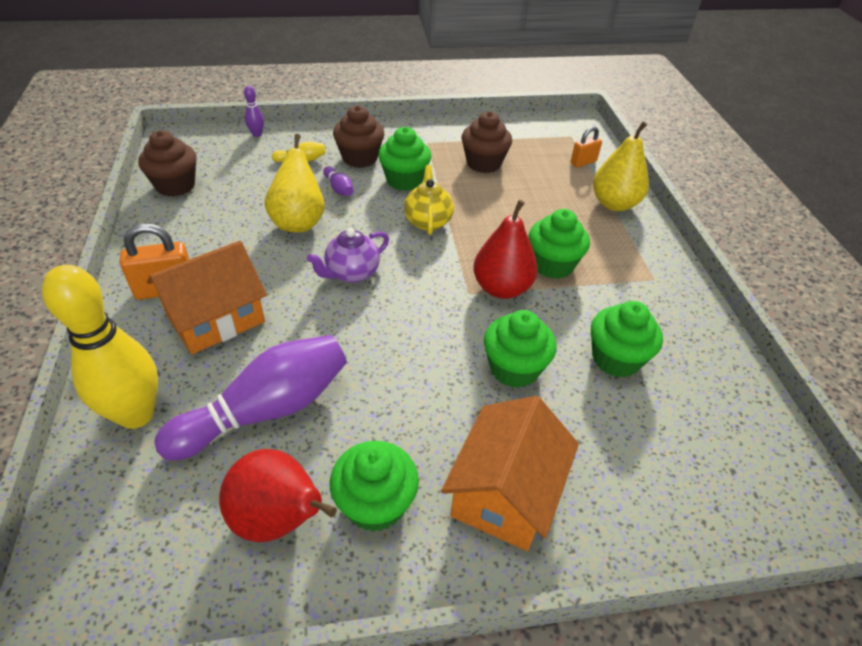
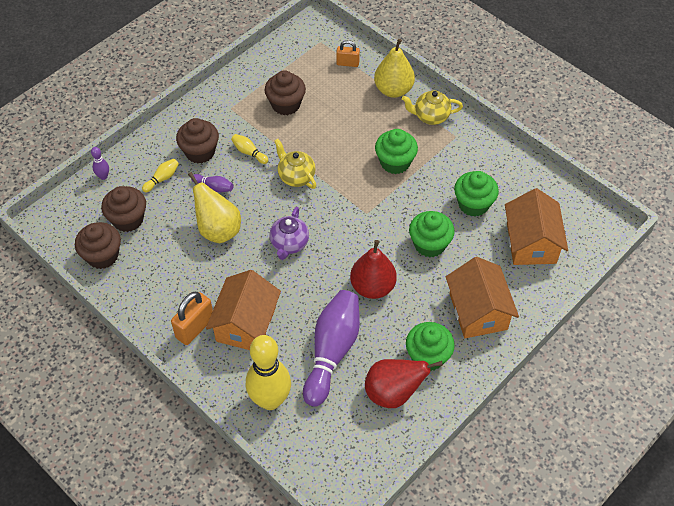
camera: 35 degrees left, 10 degrees up
green cupcake [378,127,431,191] -> yellow bowling pin [231,134,268,164]
red pear [473,200,538,299] -> red pear moved to [350,240,397,299]
orange padlock [571,127,602,168] -> orange padlock turned 75 degrees clockwise [336,40,360,67]
none -> brown cupcake [101,186,146,232]
none -> yellow teapot [402,90,463,125]
none -> orange house [505,188,568,265]

